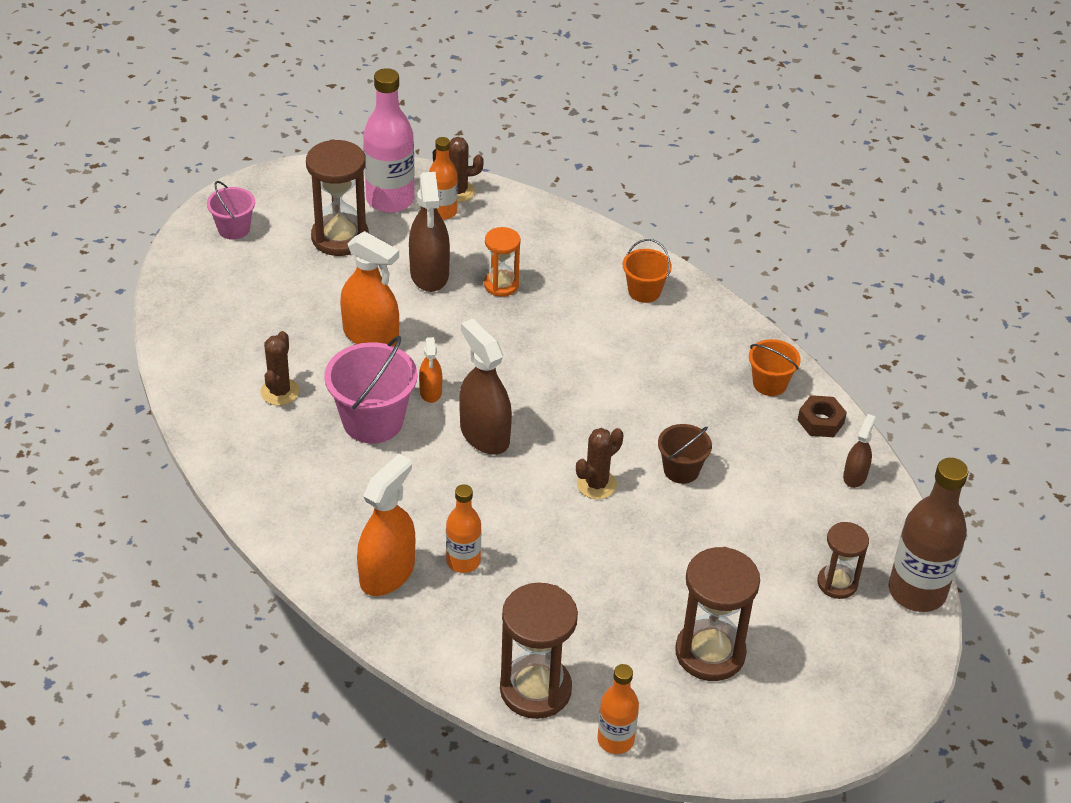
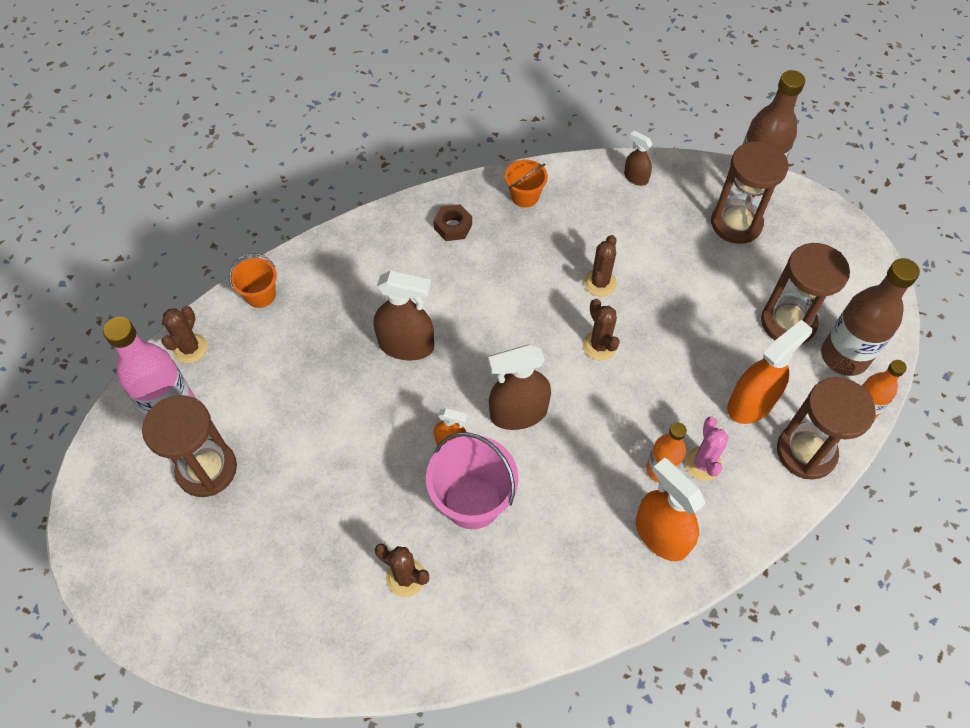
camera: 70 degrees left, 15 degrees up
pink bucket [207,181,255,240] -> none
orange spray bottle [340,231,399,346] -> orange spray bottle moved to [727,320,812,424]
brown spray bottle [409,172,450,292] -> brown spray bottle moved to [374,271,434,360]
orange bottle [429,137,458,220] -> none
orange hourglass [484,227,521,297] -> none
orange bucket [623,239,672,303] -> orange bucket moved to [229,253,277,308]
brown bucket [658,424,712,484] -> brown cactus [584,235,617,296]
brown nut [798,395,847,437] -> brown nut moved to [434,204,472,241]
brown hourglass [817,522,869,599] -> brown hourglass [711,141,789,244], size x1.68
none -> pink cactus [685,417,728,481]
none -> brown bottle [821,258,920,376]

